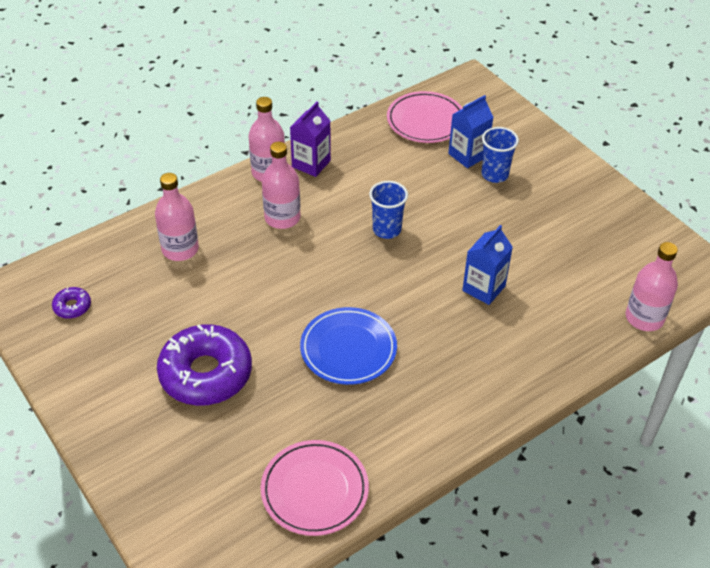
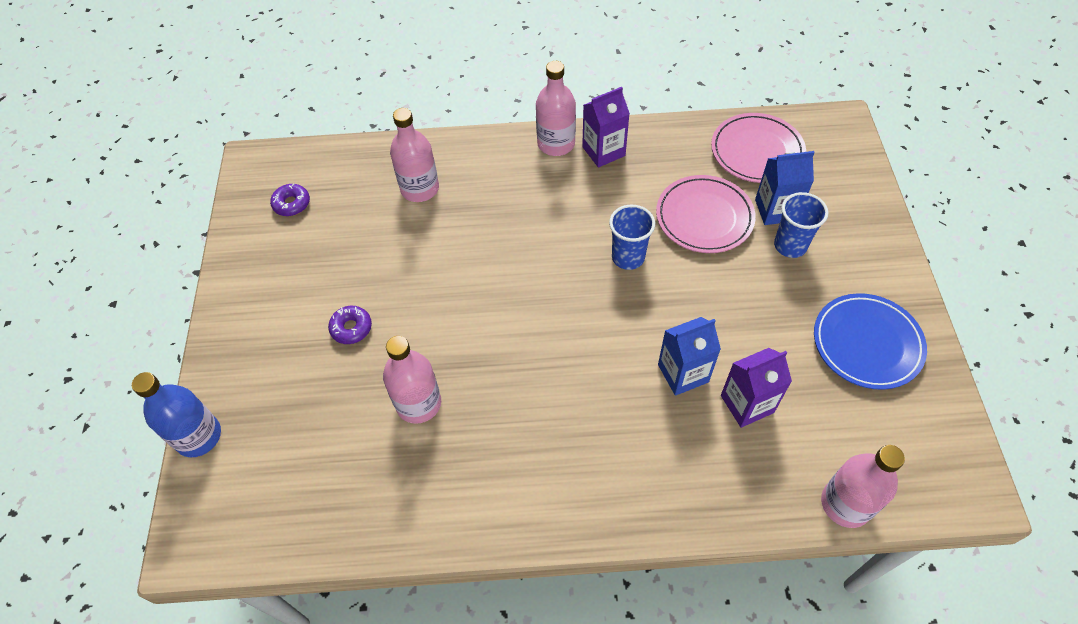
camera: 35 degrees right, 10 degrees up
purple donut [157,324,252,406] -> purple donut [328,306,372,344], size x0.43
pink plate [261,440,369,536] -> pink plate moved to [656,175,756,253]
pink bottle [262,142,300,229] -> pink bottle moved to [383,336,441,424]
blue plate [300,307,397,385] -> blue plate moved to [814,293,927,390]
none -> blue bottle [132,372,221,457]
none -> purple carton [721,348,792,428]

